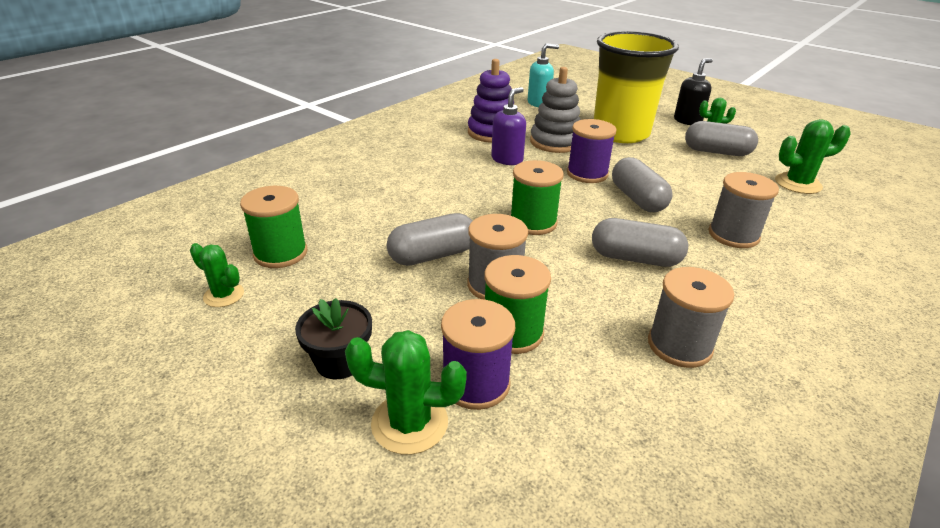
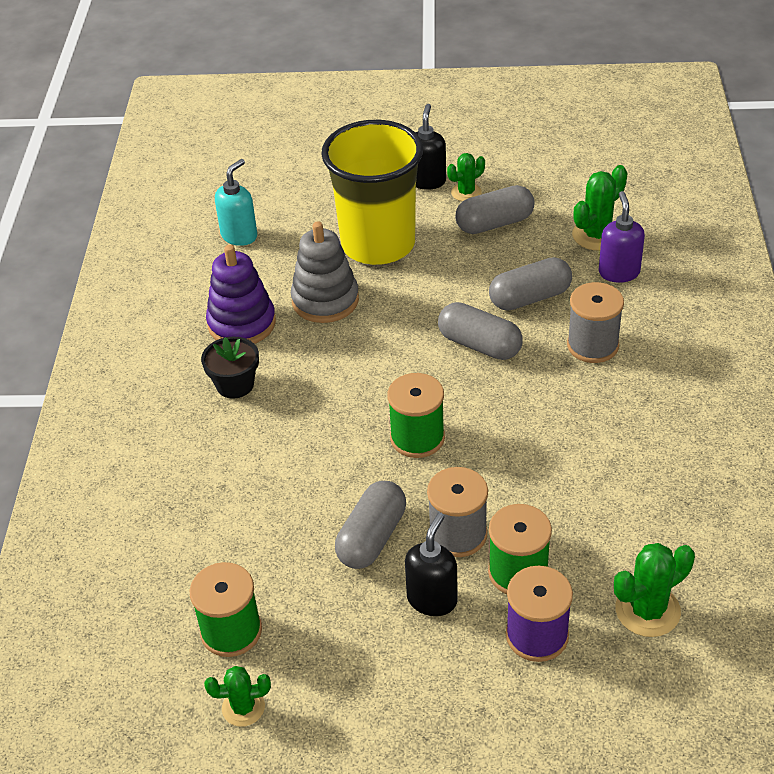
camera: 35 degrees left, 10 degrees up
black flower pot [295,298,372,379] -> black flower pot moved to [201,337,259,399]
green cactus [345,330,467,455] -> green cactus moved to [614,543,695,637]
purple soap dispenser [491,87,526,165] -> purple soap dispenser moved to [599,191,645,283]
purple spool [567,119,616,183] -> none
grey capsule [592,218,688,267] -> grey capsule moved to [489,257,572,311]
grey spool [648,267,734,368] -> none
none -> black soap dispenser [405,513,458,616]

